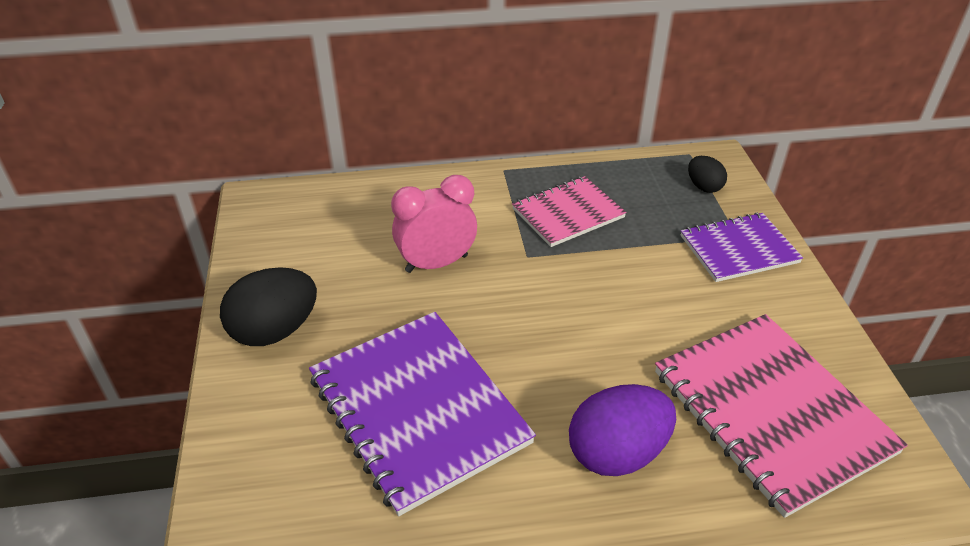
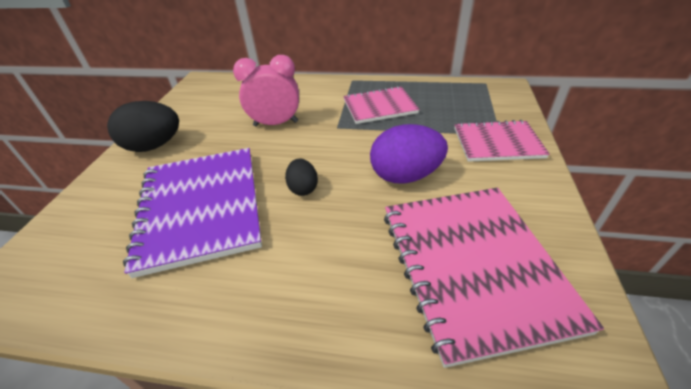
camera: 20 degrees right, 0 degrees up
purple egg [569,384,676,476] -> purple egg moved to [370,124,448,183]
purple notebook [680,213,803,282] -> pink notebook [454,120,550,162]
black egg [688,156,727,193] -> black egg moved to [285,159,318,196]

